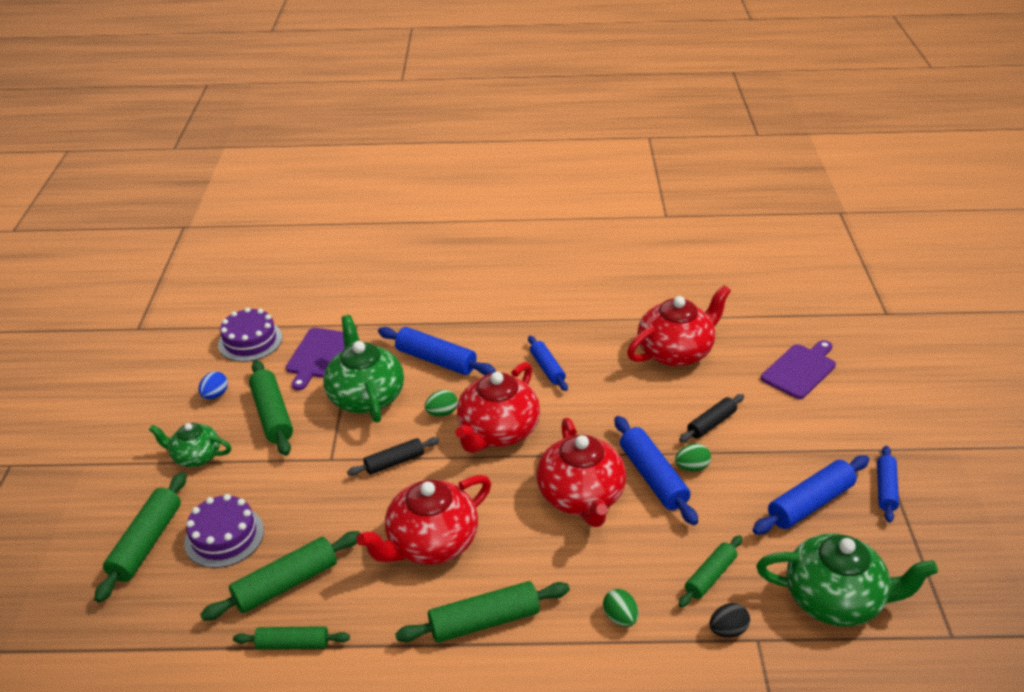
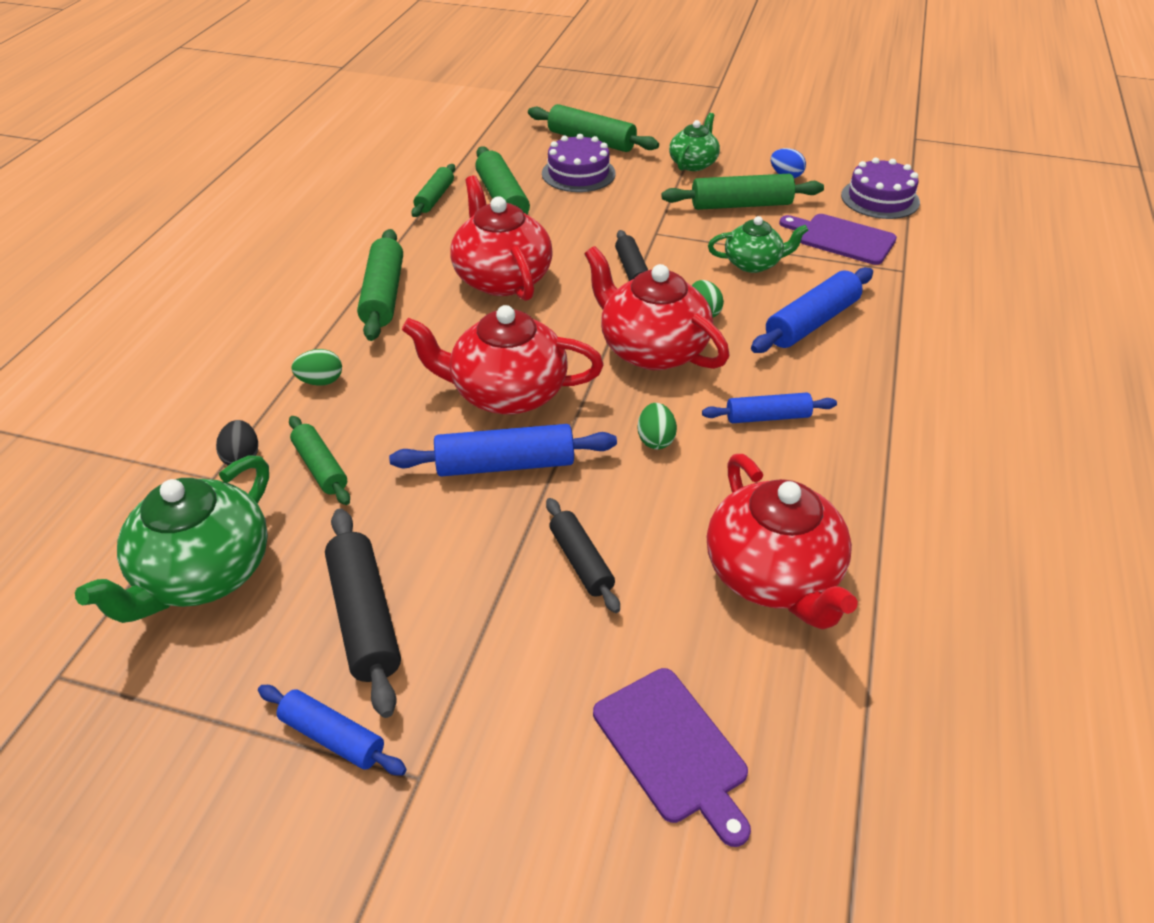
camera: 105 degrees right, 5 degrees up
green teapot [323,315,404,423] -> green teapot [708,216,808,273], size x0.59
green egg [675,444,711,472] -> green egg moved to [637,403,677,449]
blue rolling pin [753,456,869,535] -> black rolling pin [325,508,401,718]

